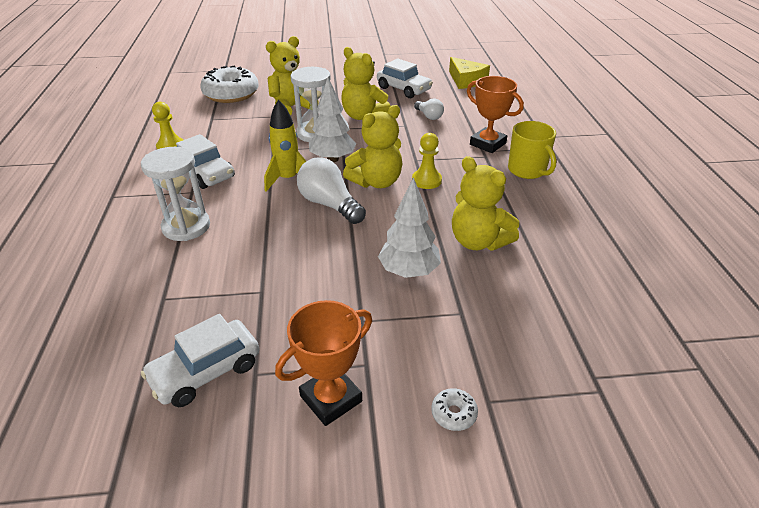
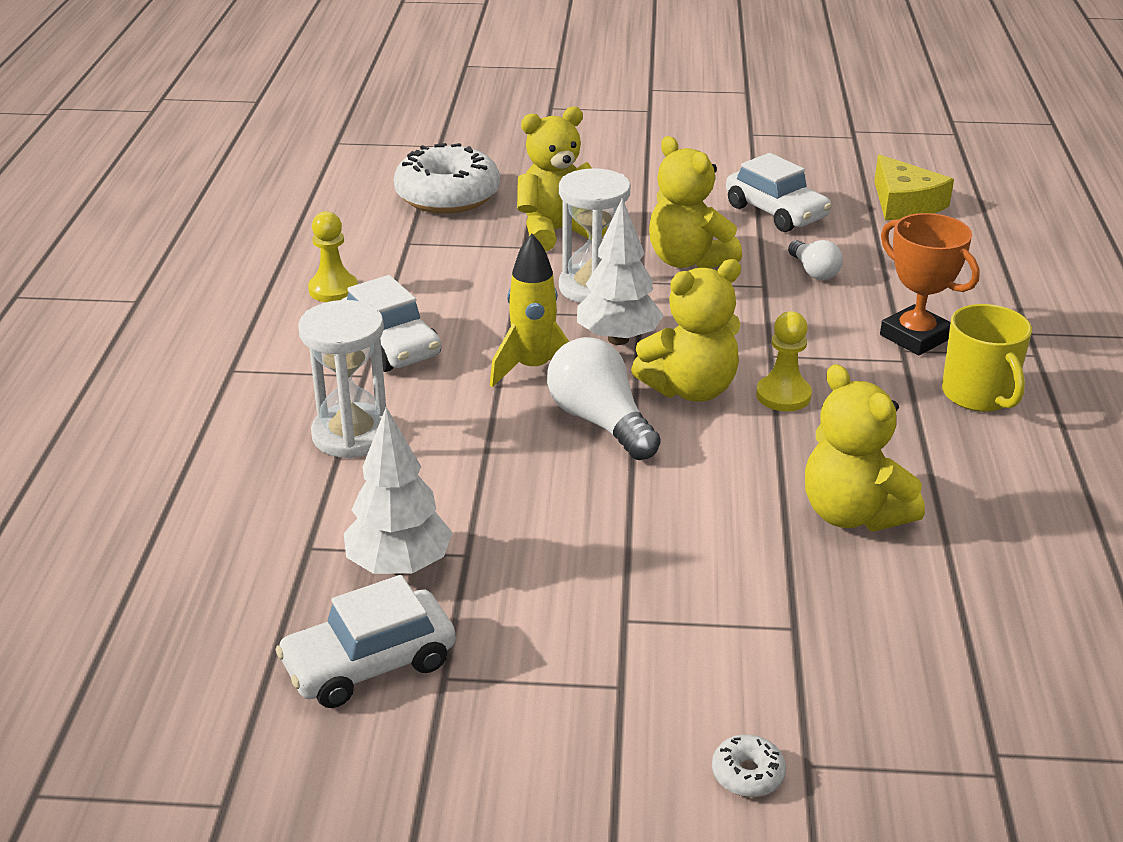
camera: 10 degrees right, 5 degrees down
orange trophy [275,300,372,426] -> none
white tree [378,177,441,278] -> white tree moved to [344,407,453,575]

